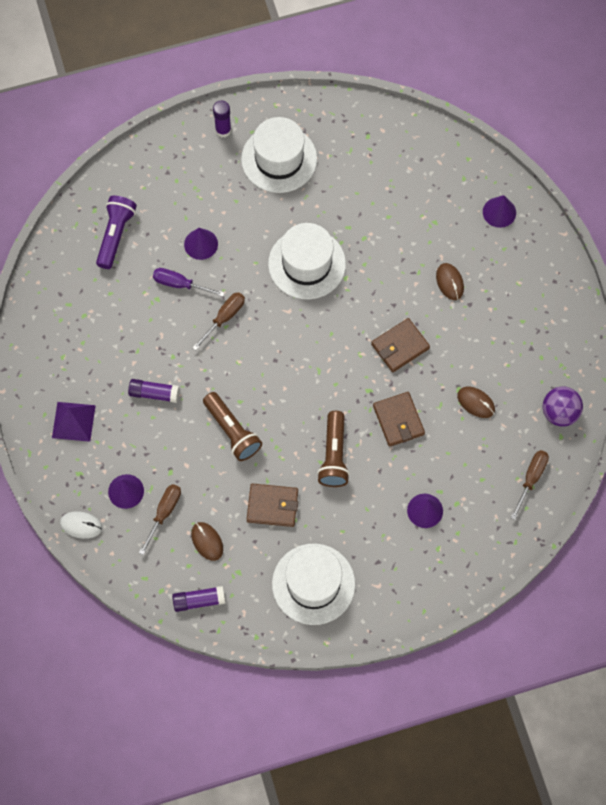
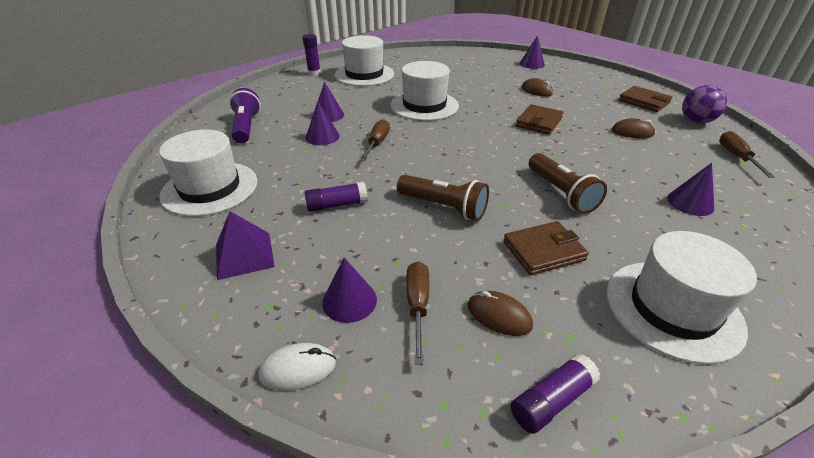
camera: 25 degrees left, 30 degrees down
purple screwdriver [153,268,224,297] -> purple cone [306,101,340,145]
brown wallet [373,392,425,447] -> brown wallet moved to [619,86,672,112]
none -> white hat [159,130,257,217]

